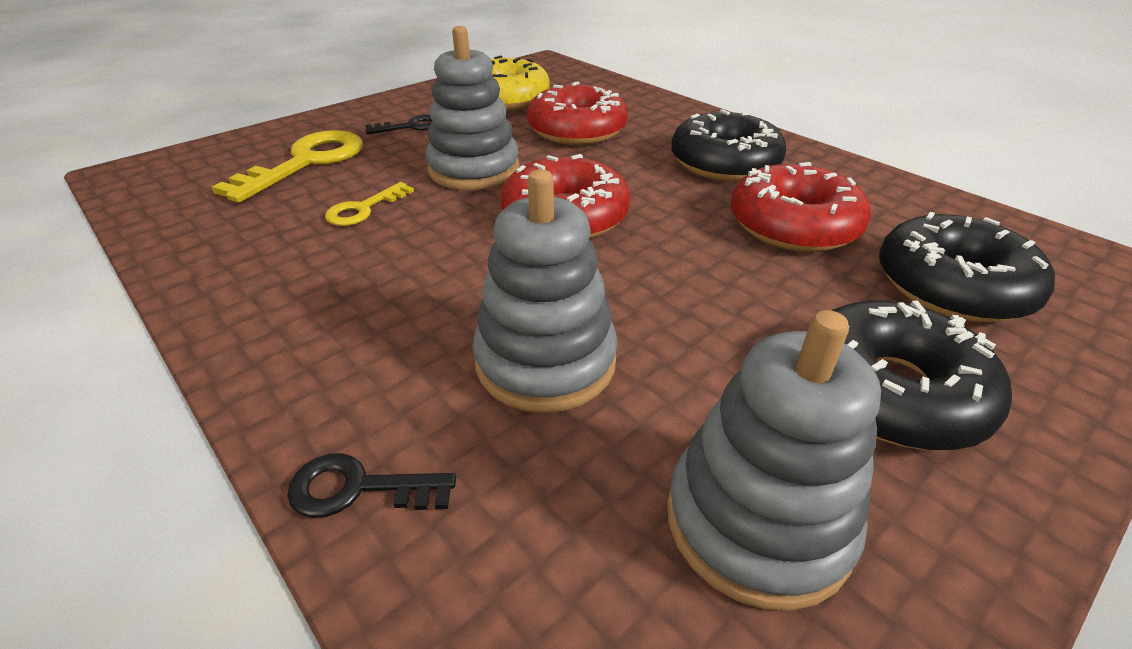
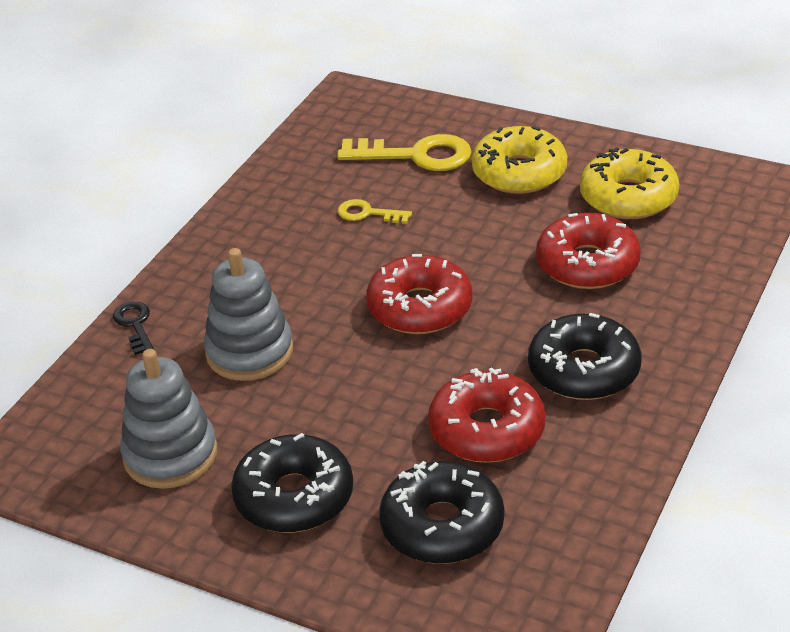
camera: 70 degrees right, 0 degrees up
black key [365,114,432,134] -> yellow donut [471,126,567,194]
grey stacking toy [426,26,520,190] -> none

